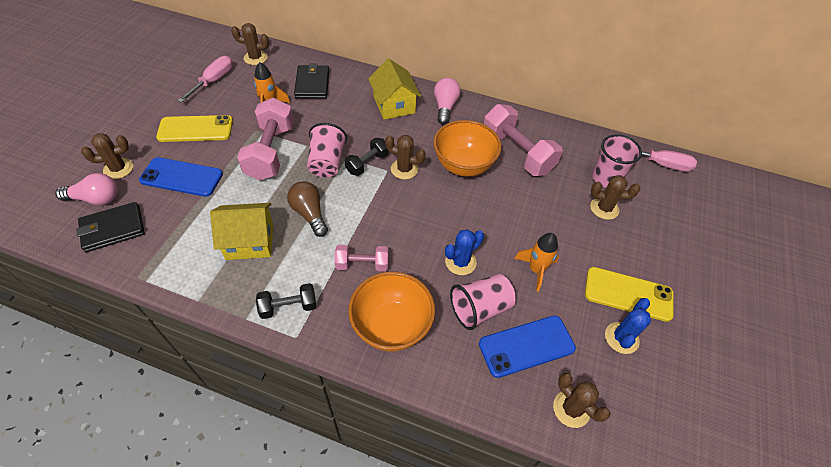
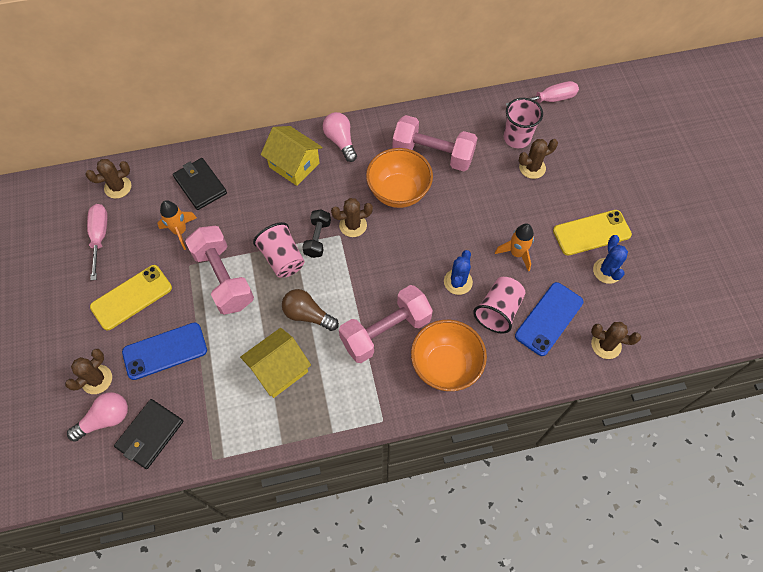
camera: 30 degrees left, 10 degrees up
black dumbbell [256,283,316,319] -> none
pink dumbbell [334,245,388,271] -> pink dumbbell [339,285,433,363], size x1.82

